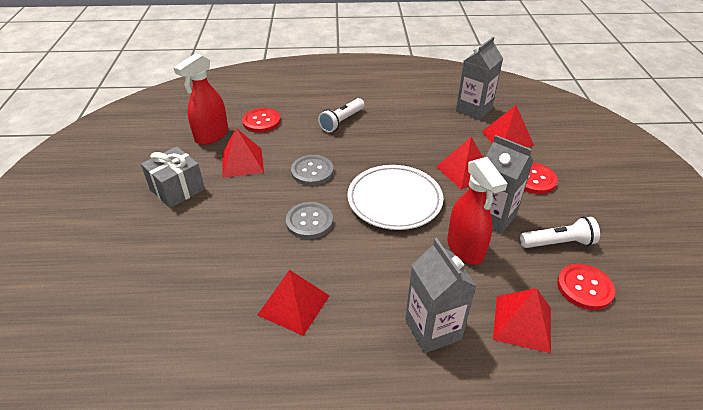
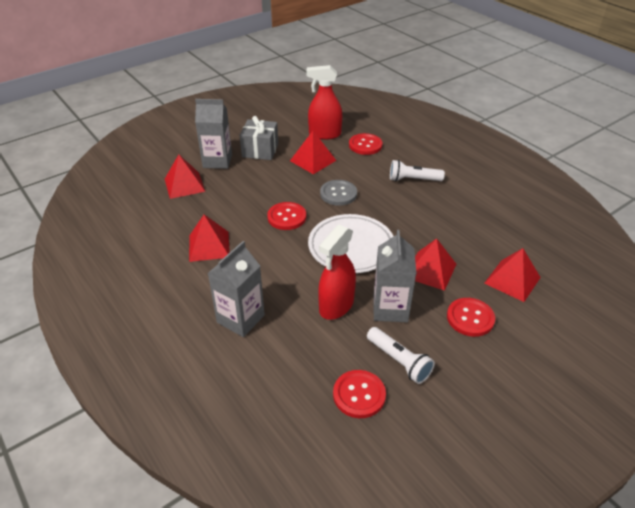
camera: 55 degrees right, 0 degrees up
grey button [286,202,333,239] -> red button [267,202,306,230]
grey carton [456,37,503,120] -> grey carton moved to [195,99,232,169]
red pyramid [493,288,551,353] -> red pyramid moved to [165,155,205,199]

